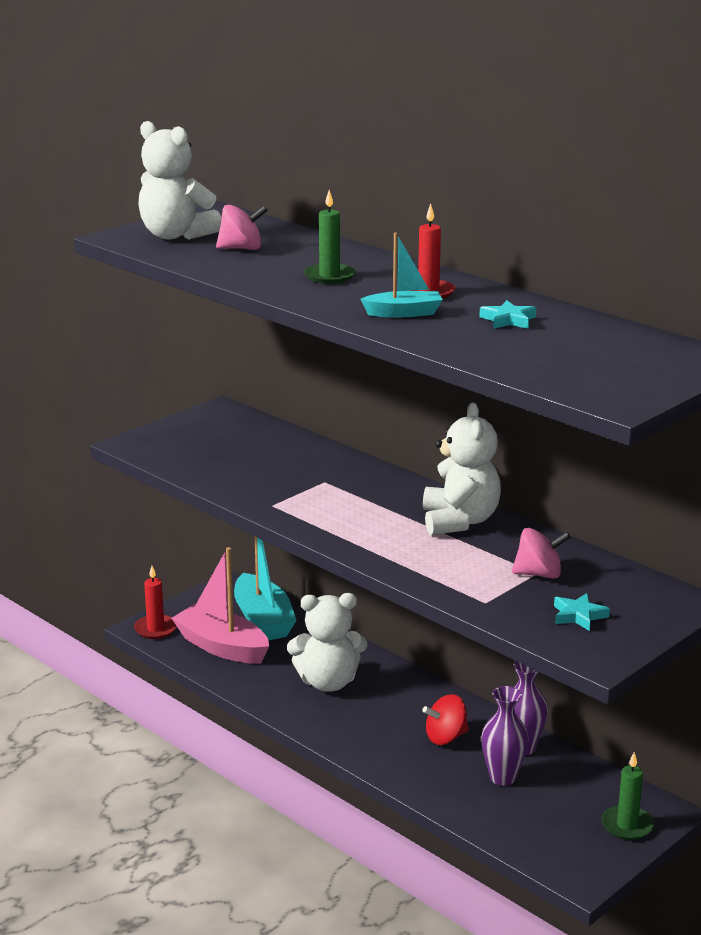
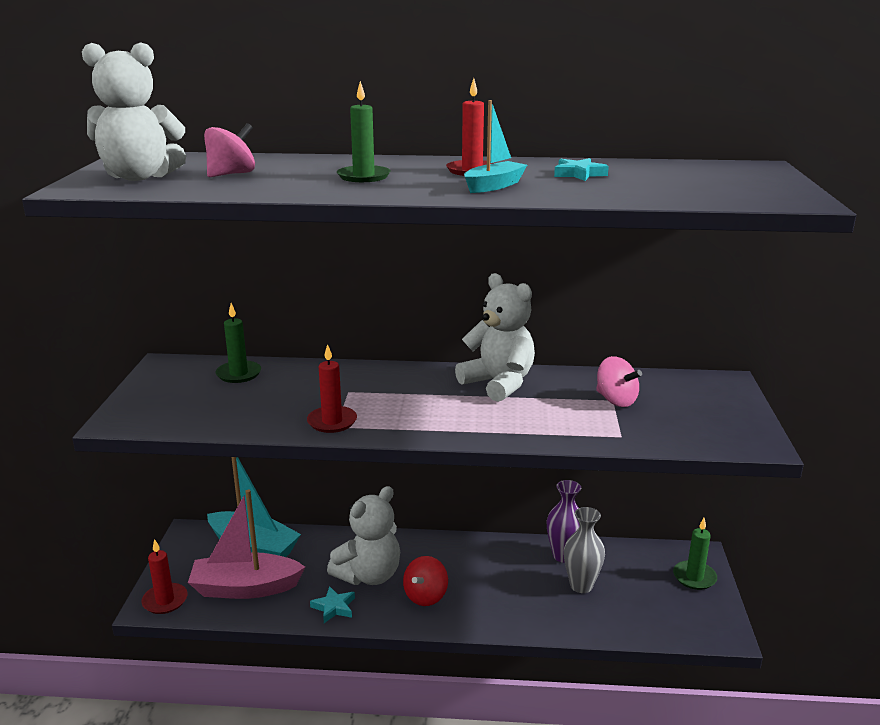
camera: 40 degrees left, 0 degrees up
red spinning top [422,694,469,745] -> red spinning top moved to [403,556,448,606]
purple vase [481,686,529,786] -> grey vase [564,507,605,593]
pink spinning top [512,528,571,579] -> pink spinning top turned 90 degrees clockwise [596,356,642,407]
turquoise star [554,593,610,631] -> turquoise star moved to [310,586,355,623]
none -> green candle [216,303,261,383]
none -> red candle [307,344,357,433]

